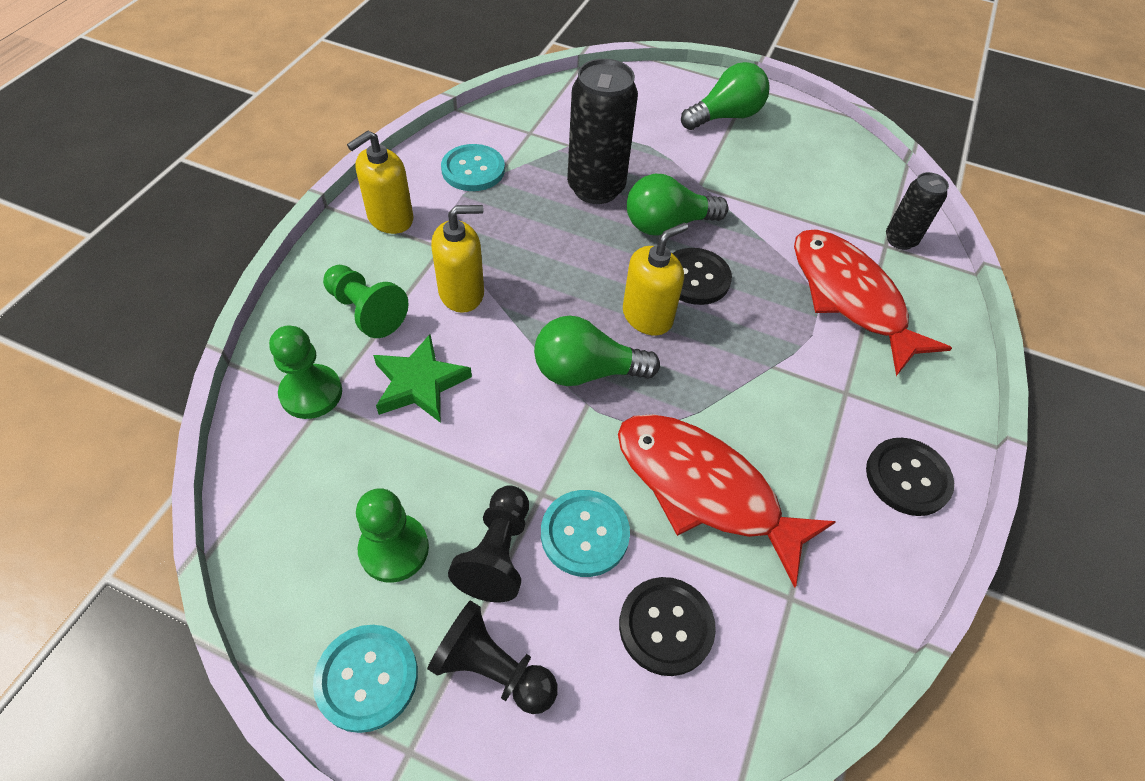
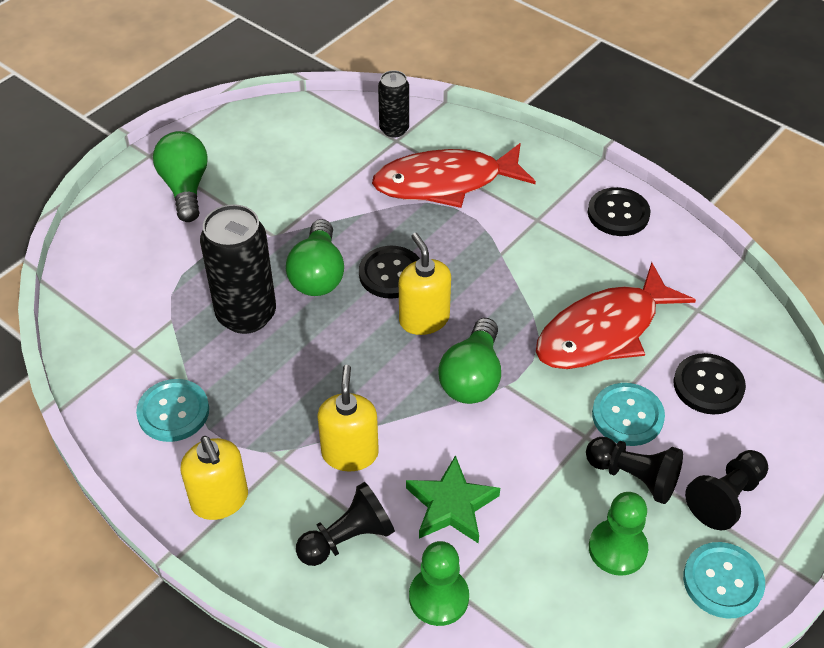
camera: 70 degrees left, 5 degrees down
green pawn [323,265,409,338] -> black pawn [296,482,395,566]

